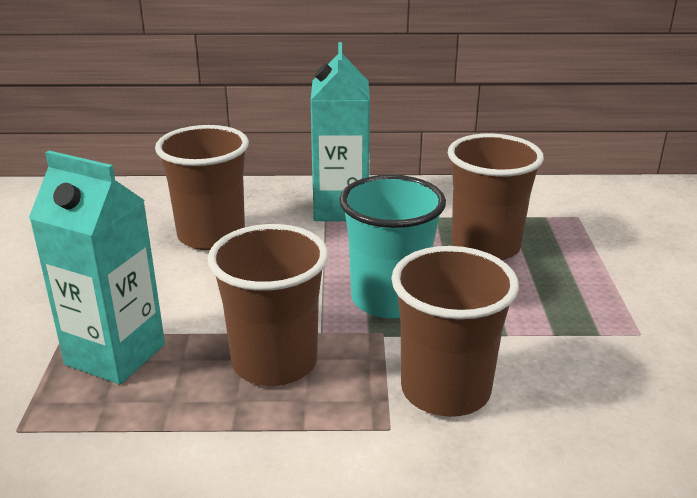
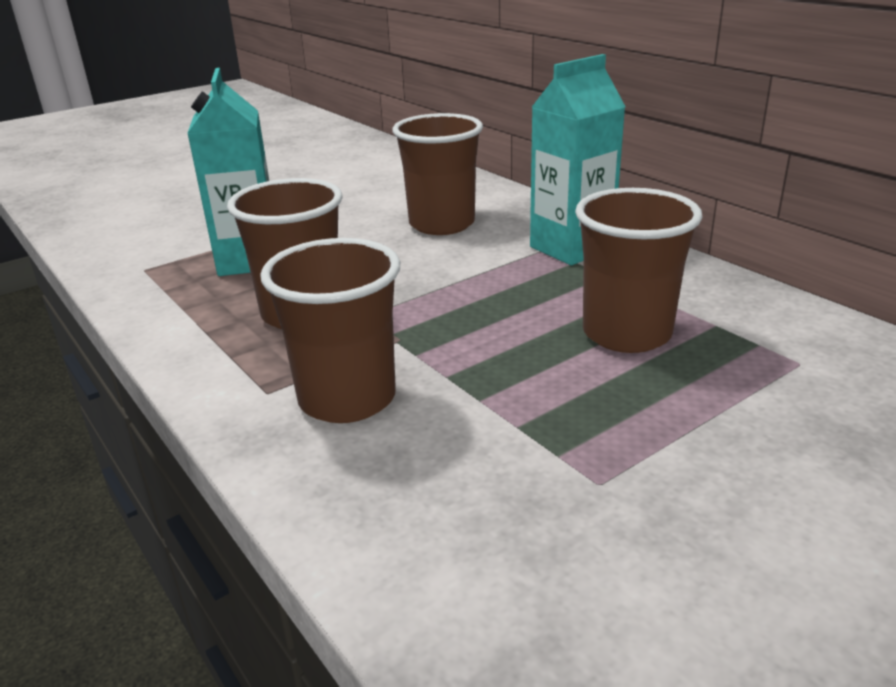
camera: 55 degrees right, 0 degrees up
turquoise cup [339,175,446,319] -> none

